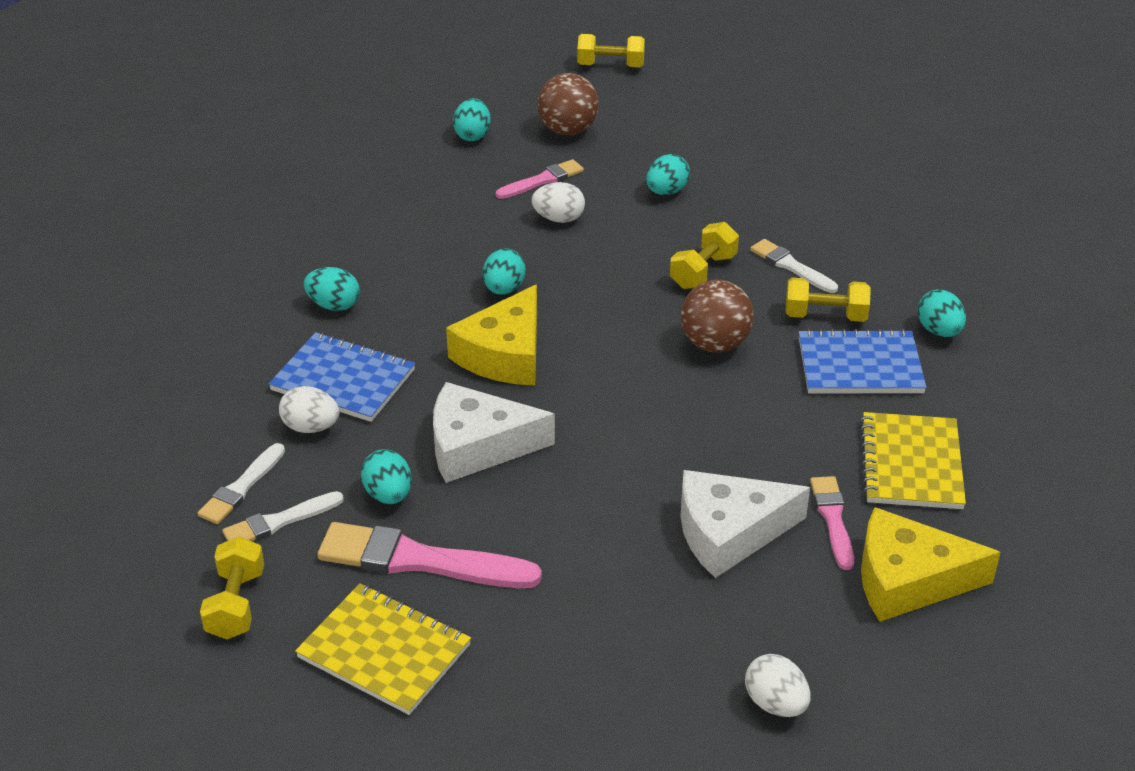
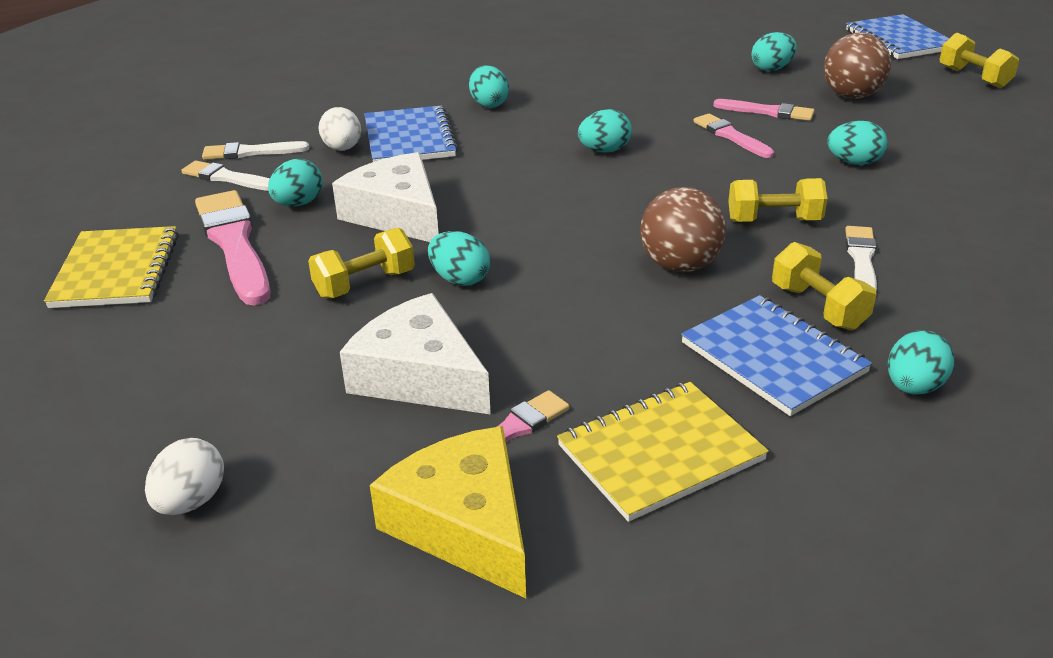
camera: 55 degrees right, 5 degrees down
yellow dumbbell [200,536,264,639] -> yellow dumbbell moved to [308,228,415,299]
yellow cheese [446,284,537,385] -> none
white egg [531,182,585,223] -> pink brush [694,114,774,158]
none -> turquoise egg [428,231,490,286]
none -> blue notebook [846,14,949,59]

